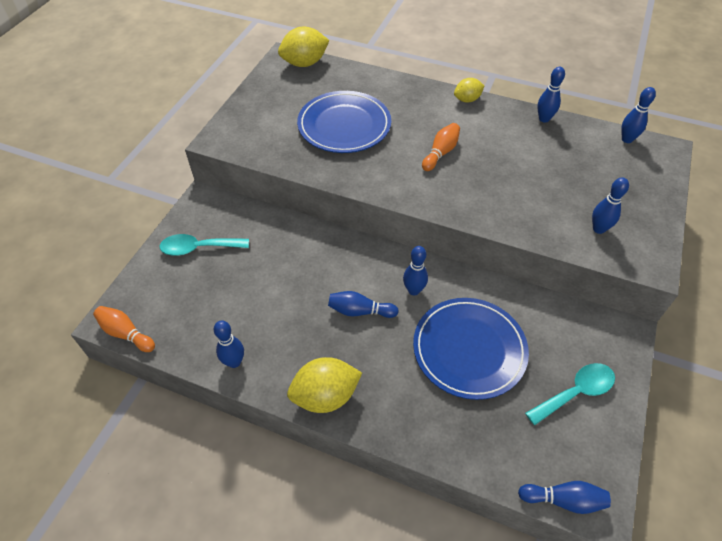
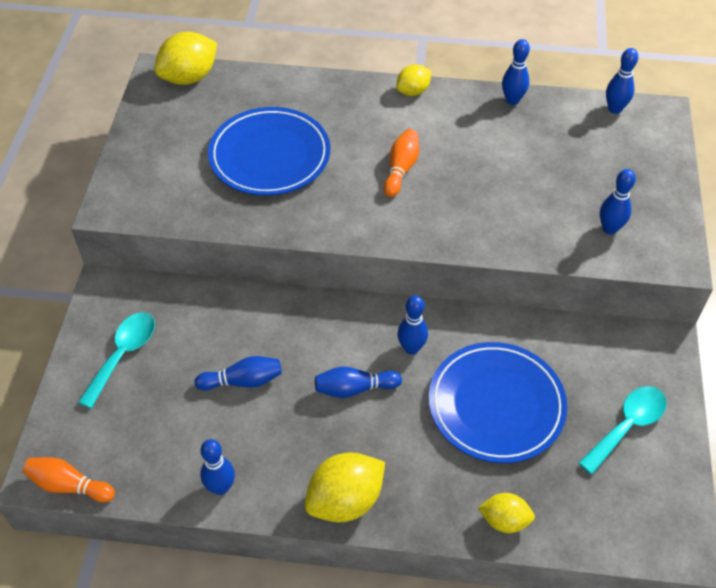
camera: 15 degrees left, 0 degrees up
turquoise spoon [160,234,249,256] -> turquoise spoon turned 135 degrees clockwise [78,312,155,409]
blue bowling pin [518,481,611,514] -> blue bowling pin moved to [195,356,282,390]
none -> yellow lemon [478,493,535,533]

